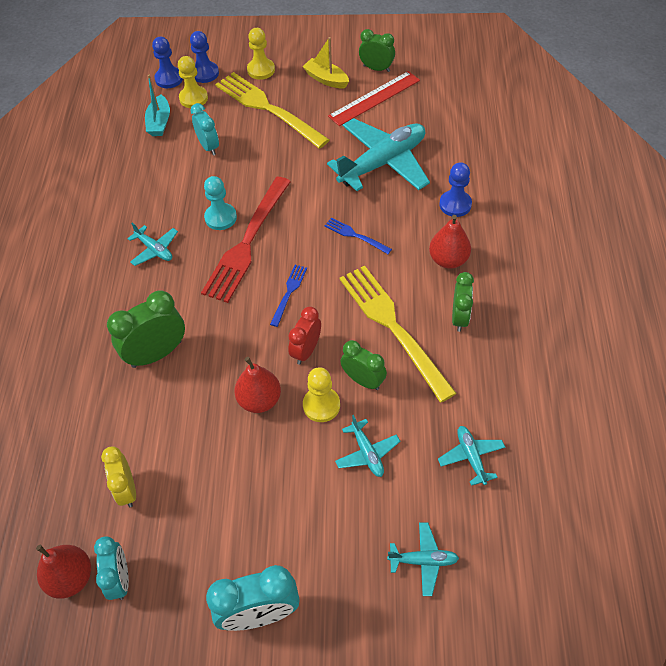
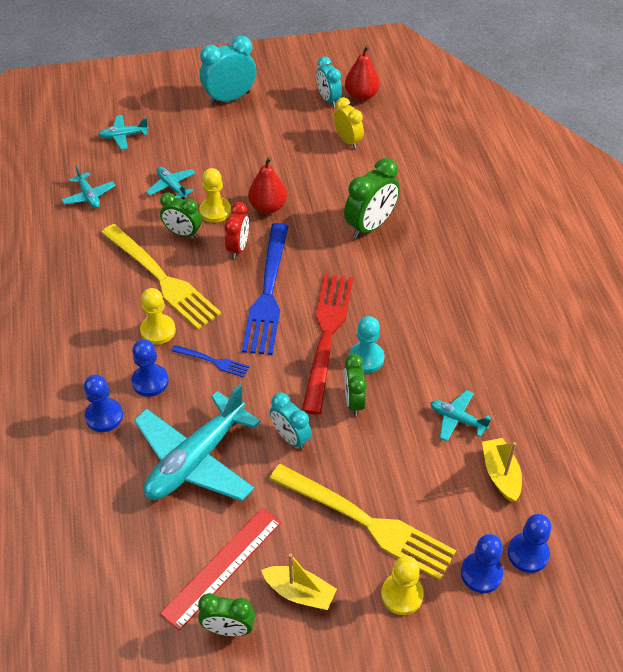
camera: 165 degrees right, 5 degrees down
turquoise plane [127,223,178,266] -> turquoise plane moved to [430,390,491,441]
turquoise boat [145,74,170,136] -> yellow boat [482,438,522,502]
yellow pawn [178,56,208,108] -> yellow pawn moved to [140,288,176,345]
turquoise clock [190,103,219,156] -> turquoise clock moved to [270,392,312,450]
blue fork [270,265,307,327] -> blue fork [242,223,289,355], size x2.21
red pear [429,215,471,269] -> none
green clock [452,272,474,332] -> green clock moved to [344,354,367,416]
none -> blue pawn [132,339,169,397]

